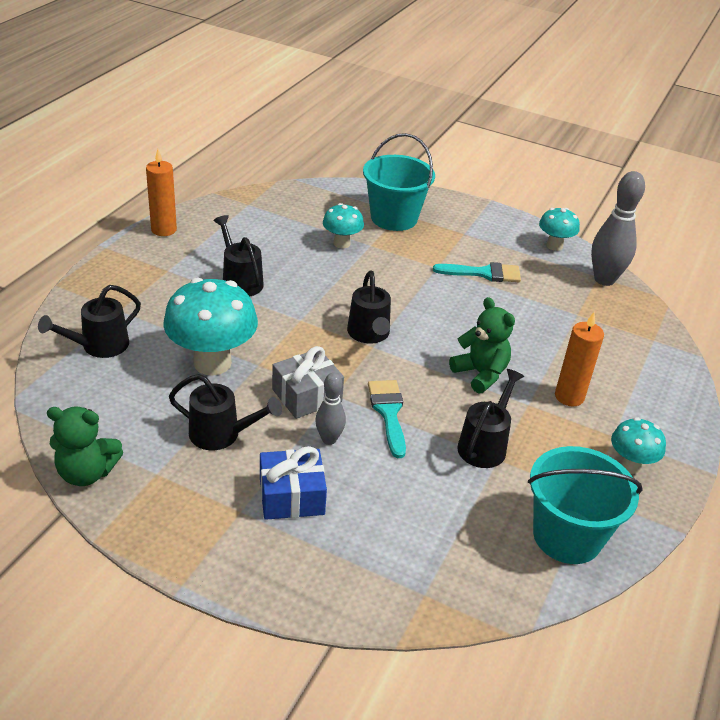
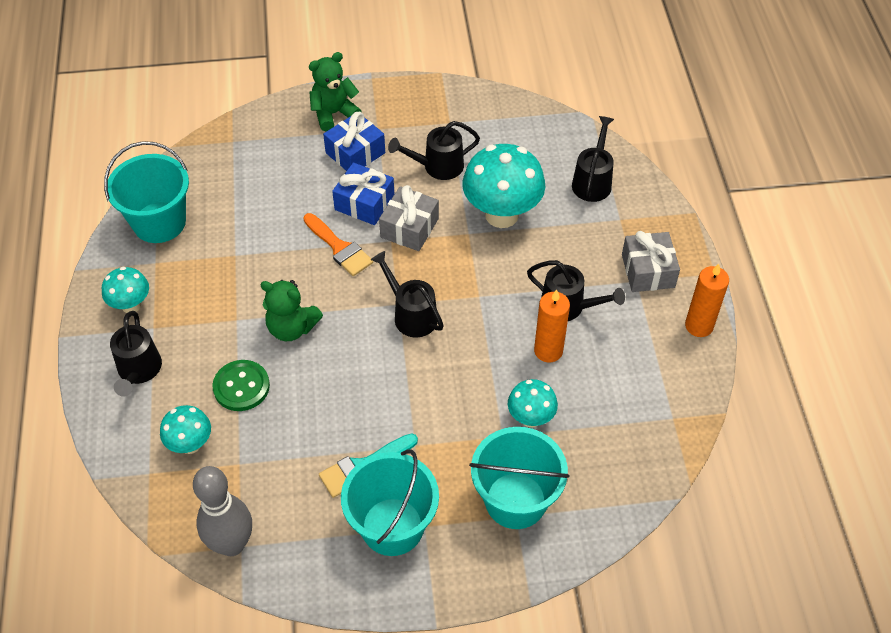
camera: 150 degrees right, 15 degrees up
green teddy bear [47,407,123,486] -> green teddy bear moved to [309,52,362,131]
grey bowling pin [315,373,346,445] -> blue gift [332,163,394,225]
turquoise brush [368,380,406,458] -> orange brush [303,213,373,276]
black watering can [458,369,524,468] -> black watering can moved to [110,311,162,397]
turquoise mushroom [539,208,580,251] -> turquoise mushroom moved to [160,405,211,454]
orange candle [555,312,604,406] -> orange candle moved to [534,289,570,362]
none -> green button [212,360,270,411]
none -> turquoise bucket [341,449,439,556]
none -> grey gift [622,231,680,292]

